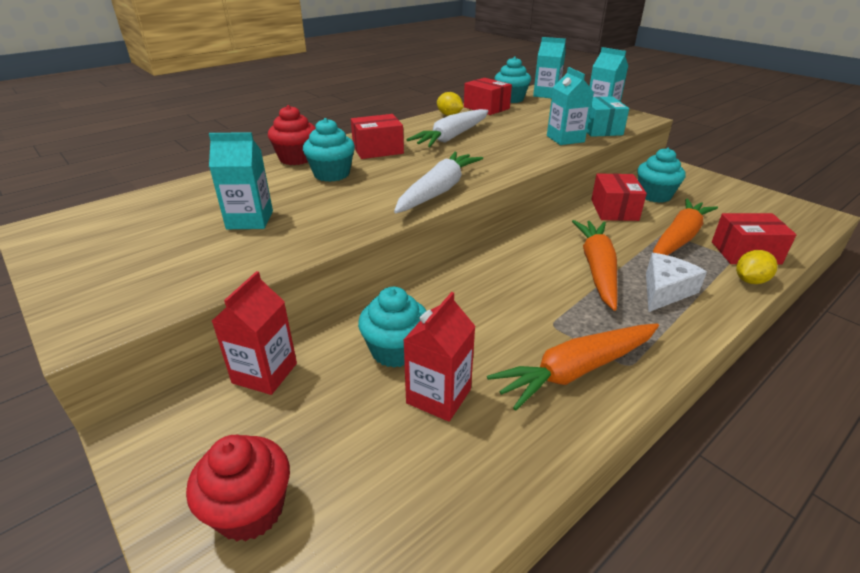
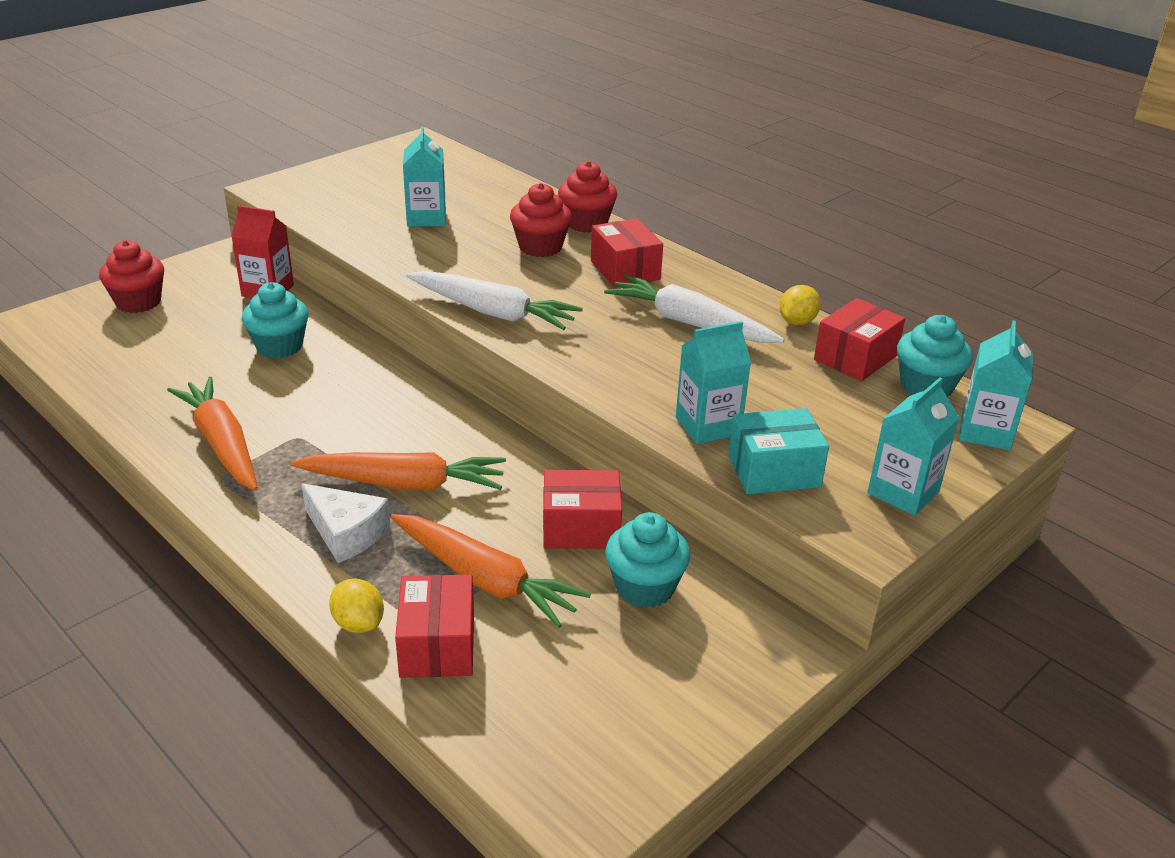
camera: 85 degrees right, 0 degrees up
turquoise cupcake [303,118,355,182] -> red cupcake [510,183,572,257]
red carton [404,292,476,422] -> none

